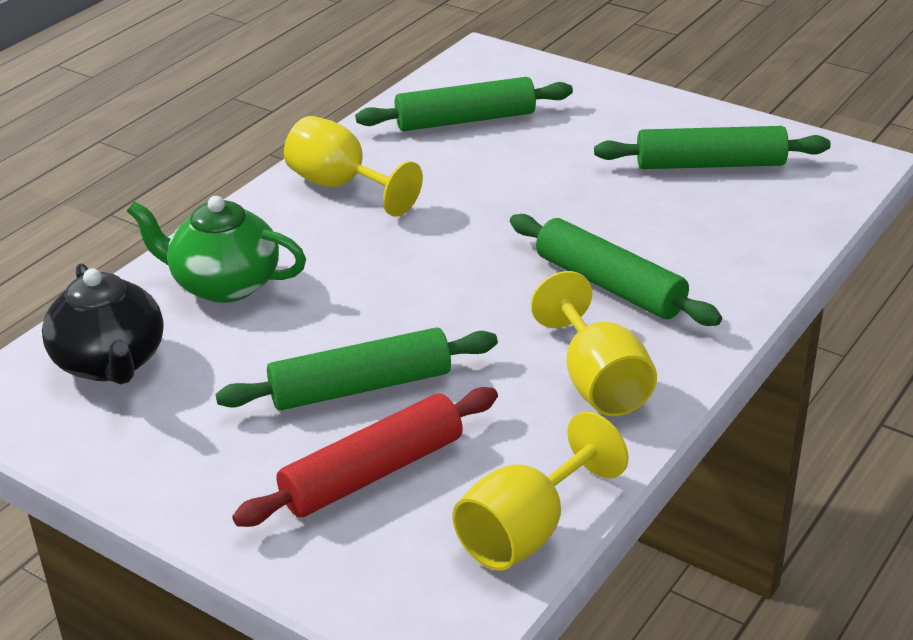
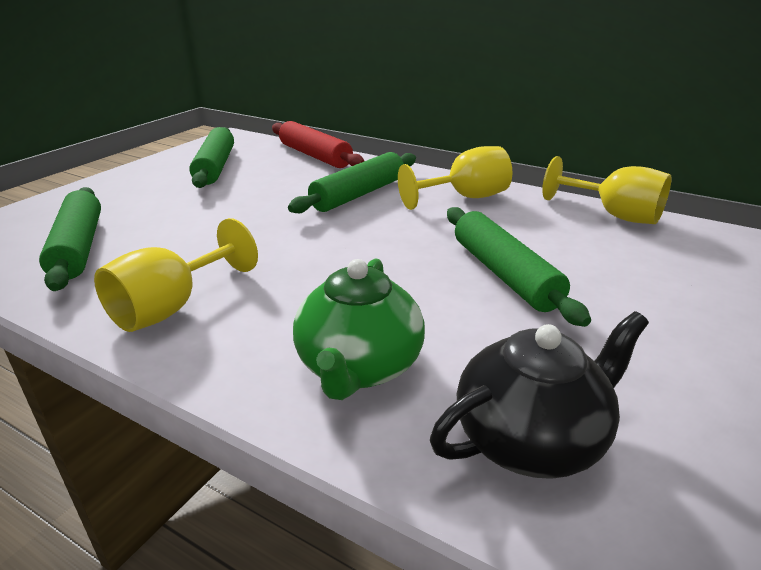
camera: 95 degrees left, 5 degrees down
red rolling pin [232,387,498,527] -> red rolling pin moved to [272,121,364,168]

